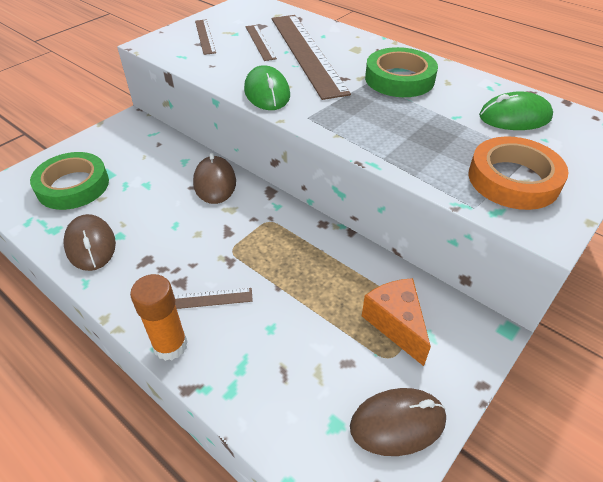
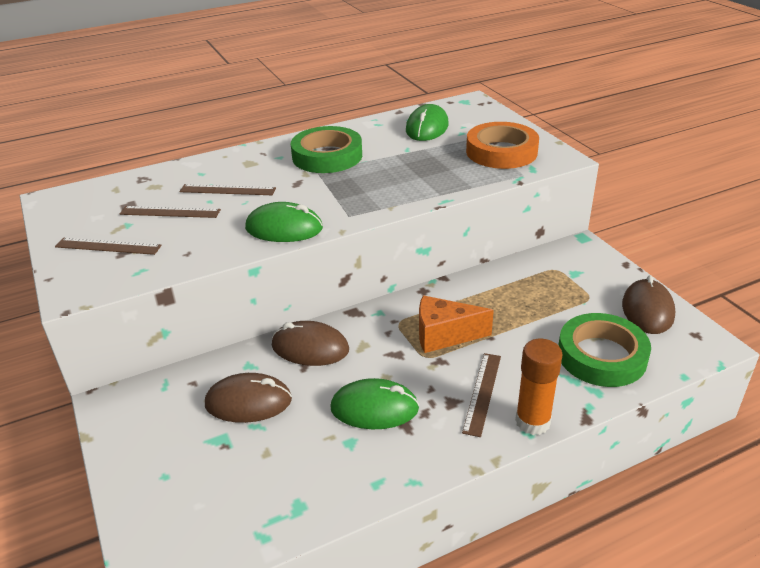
camera: 65 degrees left, 10 degrees down
green tape [30,152,109,210] -> green tape moved to [558,313,651,387]
brown mouse [63,214,116,271] -> brown mouse moved to [205,373,292,423]
brown ruler [272,15,351,100] -> brown ruler [180,184,276,195], size x0.46
orange cheese [362,278,431,366] -> orange cheese moved to [419,295,494,353]
none -> green mouse [330,378,419,429]

